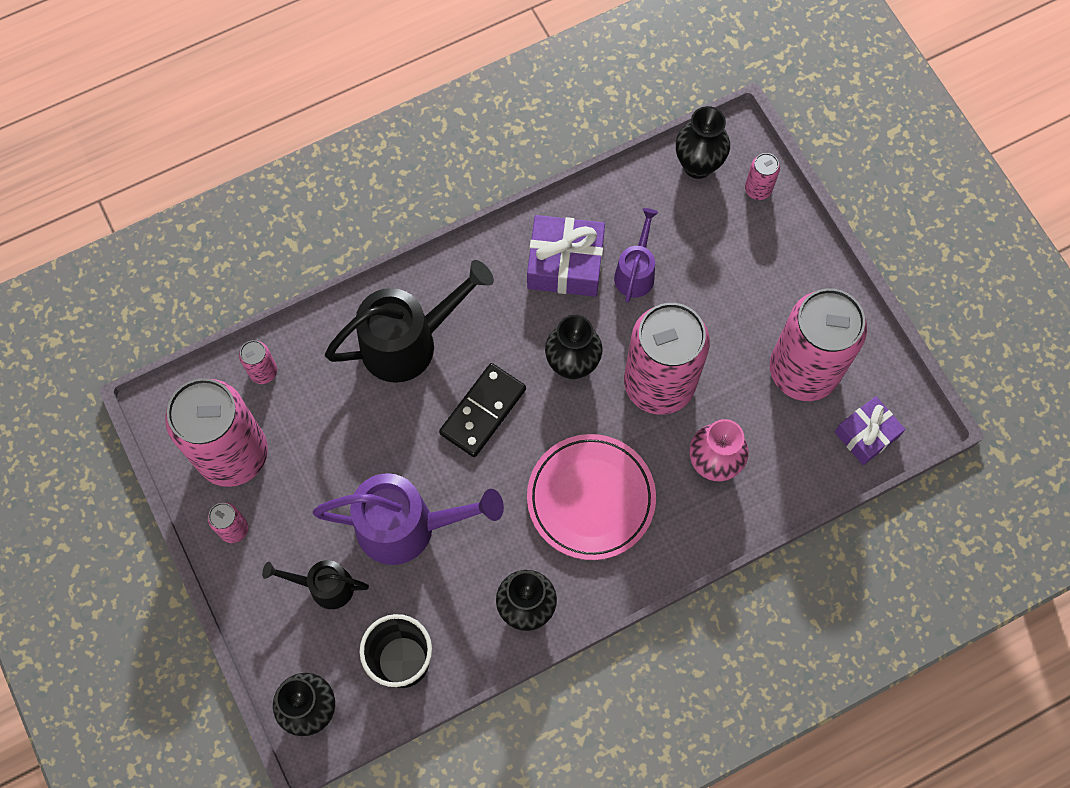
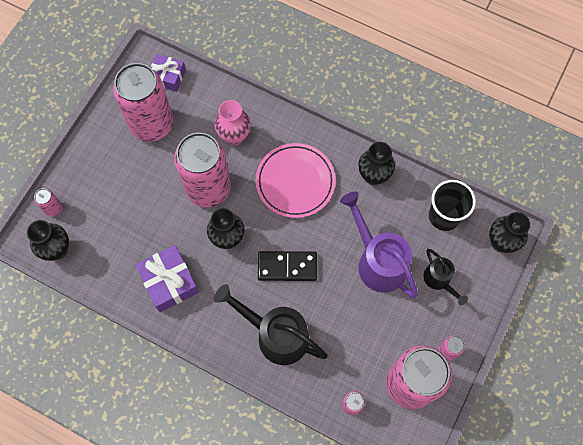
camera: 125 degrees left, 0 degrees up
purple watering can [614,208,658,302] -> none

